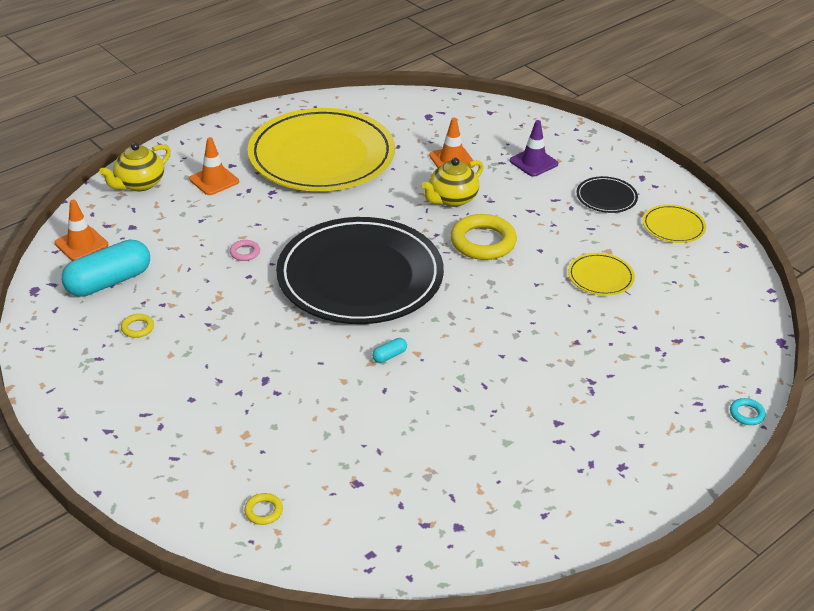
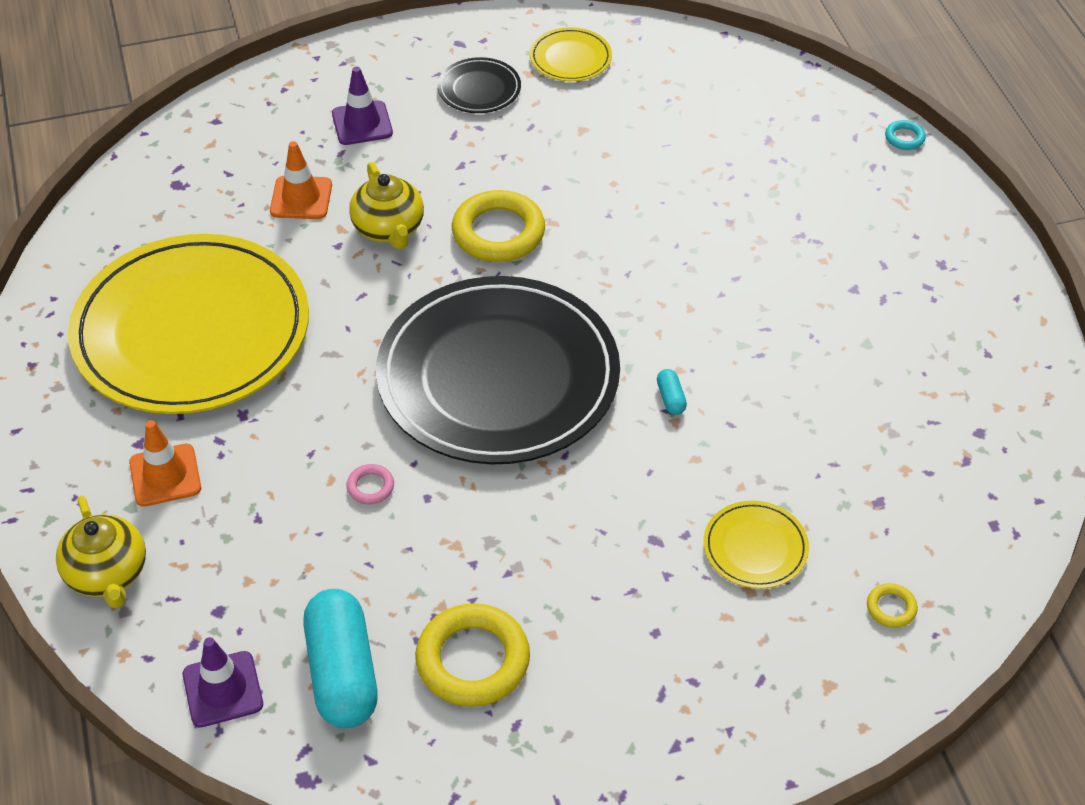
camera: 65 degrees left, 10 degrees up
orange traffic cone [55,200,109,261] -> purple traffic cone [183,637,263,727]
yellow ring [121,314,154,338] -> yellow ring [415,603,530,707], size x2.22
yellow plate [568,253,635,296] -> yellow plate moved to [703,501,809,589]

